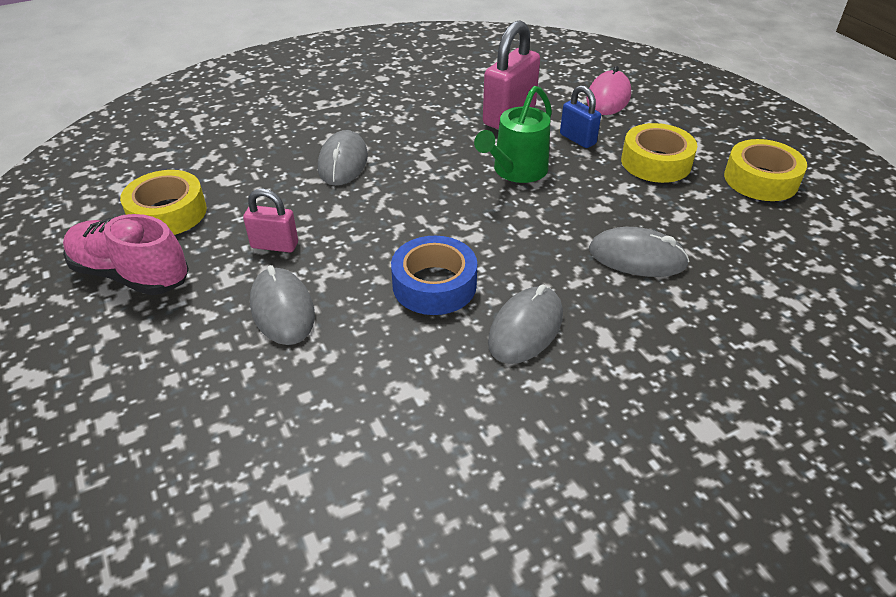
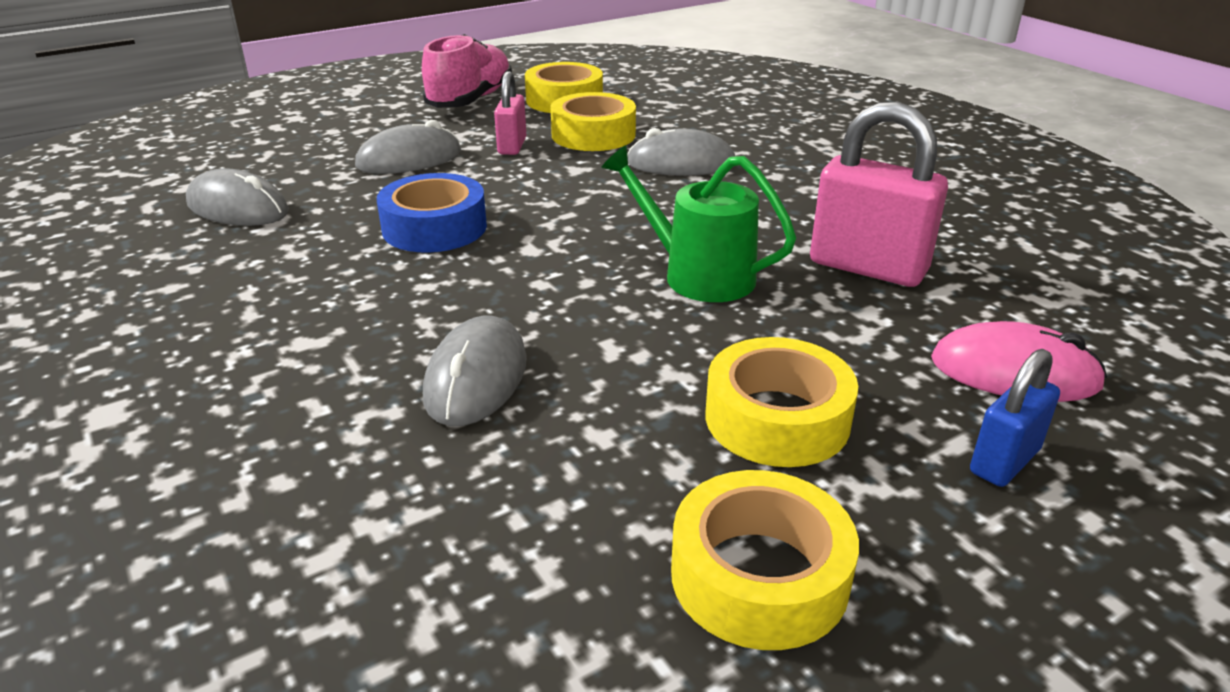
camera: 85 degrees right, 10 degrees down
grey mouse [488,285,563,364] -> grey mouse moved to [186,169,289,226]
blue padlock [560,85,601,148] -> blue padlock moved to [970,349,1060,487]
none -> yellow tape [550,92,636,151]

